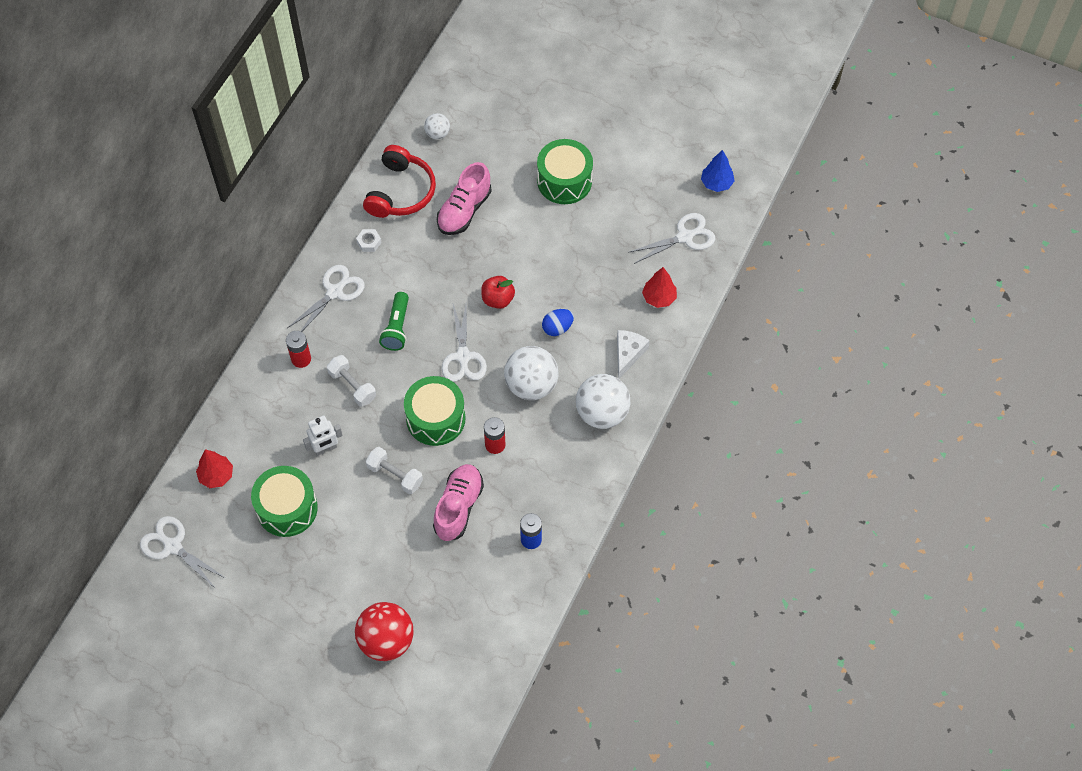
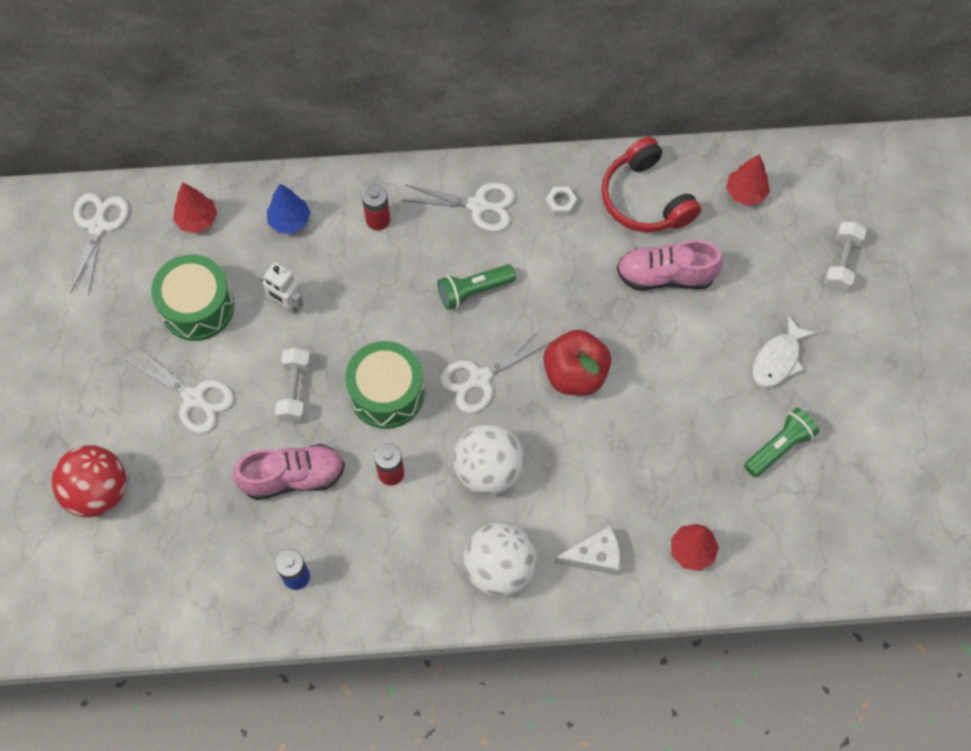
camera: 60 degrees right, 5 degrees up
white dumbbell [327,355,376,407] -> white dumbbell moved to [824,221,866,291]
red headphones [363,145,436,218] -> red headphones turned 75 degrees clockwise [601,137,701,232]
white ball [424,113,450,139] -> red tree [726,155,770,206]
red apple [481,276,515,309] -> red apple [543,330,611,395], size x1.51
green drum [537,139,593,204] -> white fish [752,315,816,387]
blue egg [542,309,574,336] -> none
white scissors [628,213,715,264] -> white scissors moved to [126,347,234,433]
blue tree [701,150,735,192] -> blue tree moved to [267,184,311,234]
none -> green flashlight [744,408,819,478]

